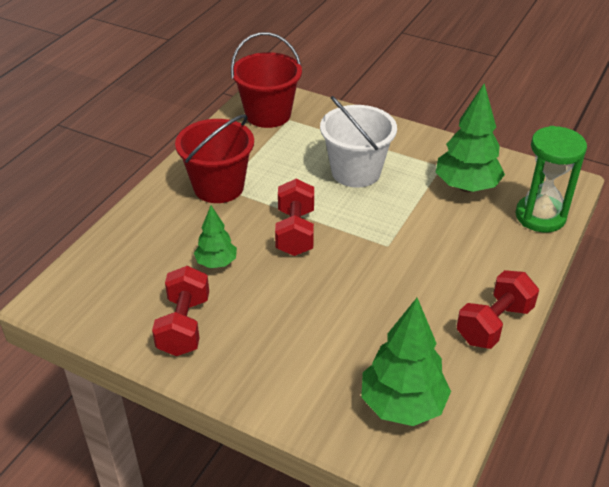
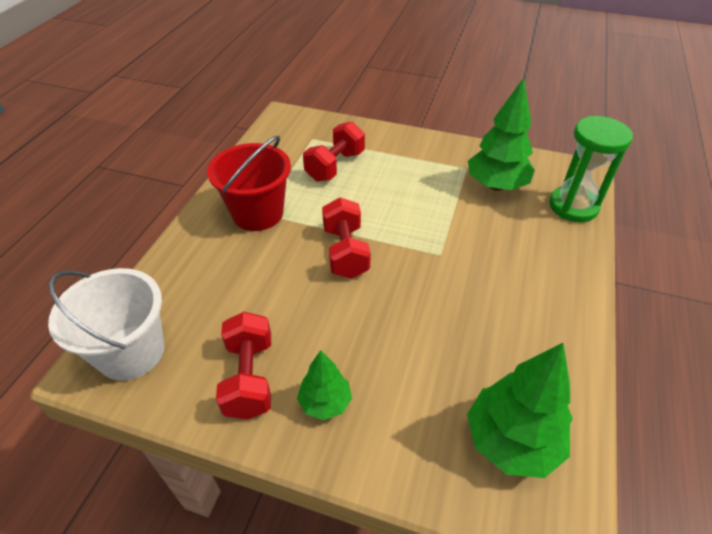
camera: 10 degrees left, 5 degrees up
green tree [194,206,237,268] -> green tree moved to [297,350,352,420]
red bucket [231,32,302,128] -> none
white bucket [320,96,397,188] -> white bucket moved to [48,268,164,381]
red dumbbell [456,270,539,349] -> red dumbbell moved to [303,121,365,182]

